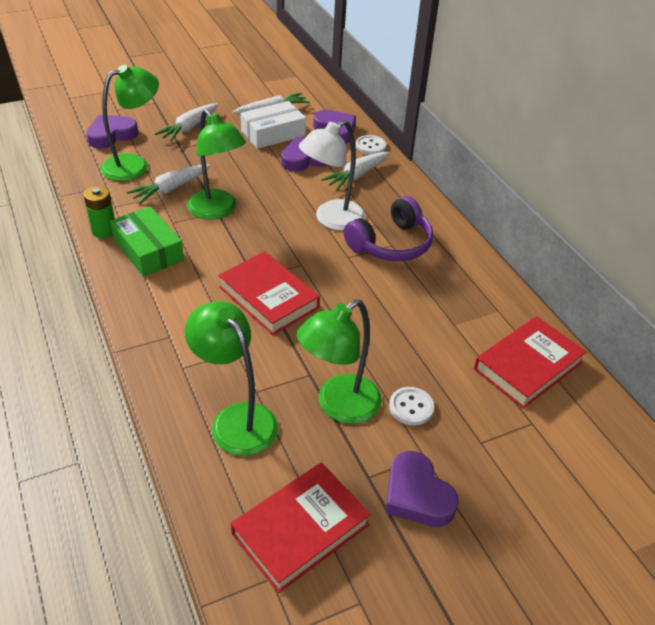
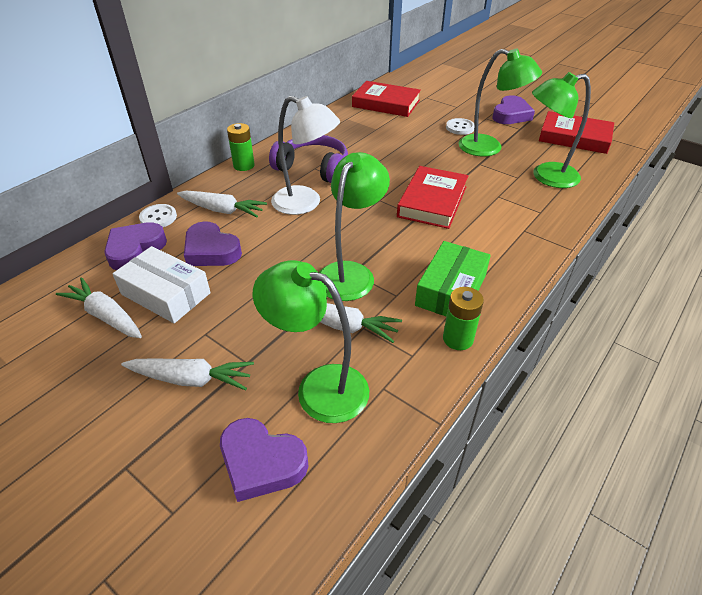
camera: 115 degrees left, 0 degrees up
green lamp [185,301,278,456] -> green lamp turned 60 degrees clockwise [532,72,591,188]
none -> green battery [227,123,255,171]

